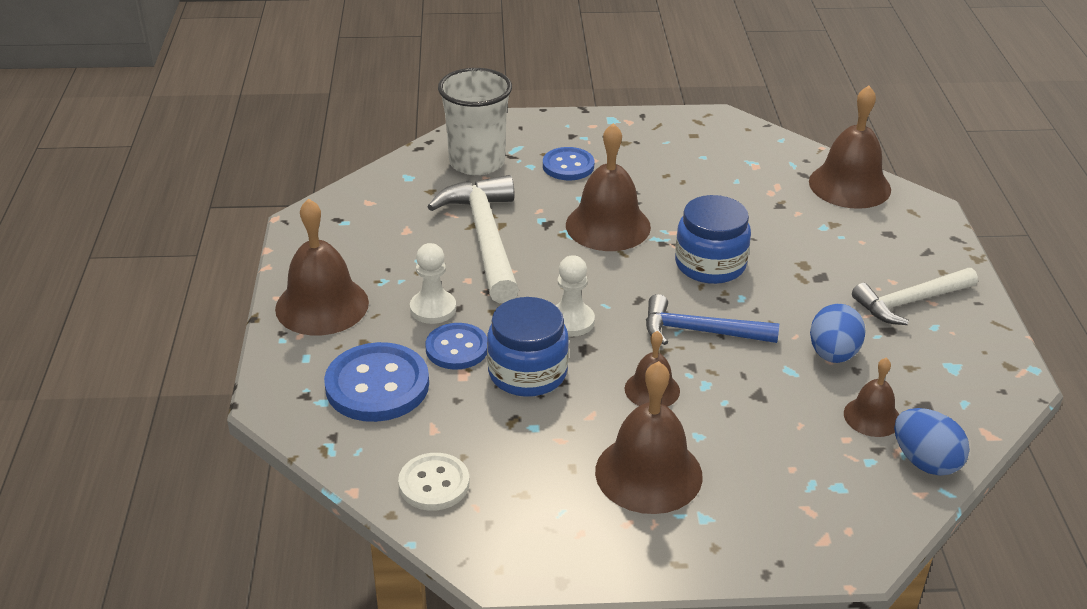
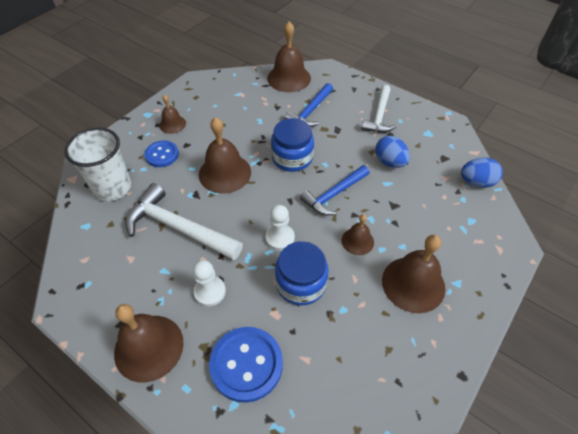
camera: 50 degrees left, 15 degrees up
white button [398,453,470,511] -> none
blue button [426,323,487,370] -> none
brown bell [844,358,899,437] -> brown bell moved to [159,94,186,134]
none -> blue hammer [285,83,333,127]

